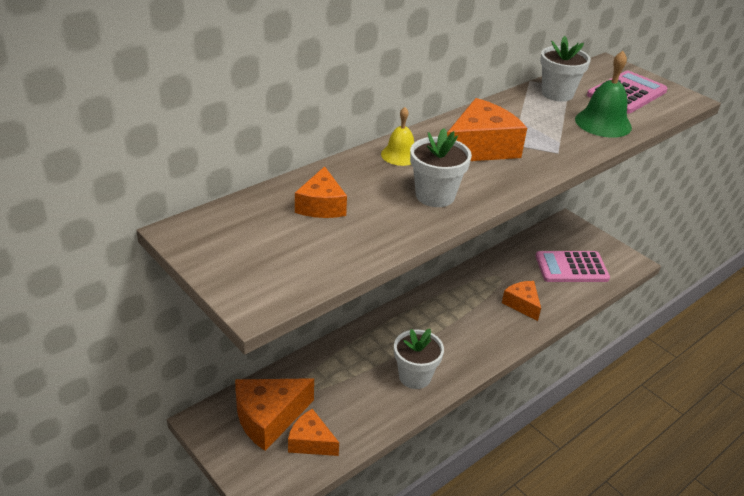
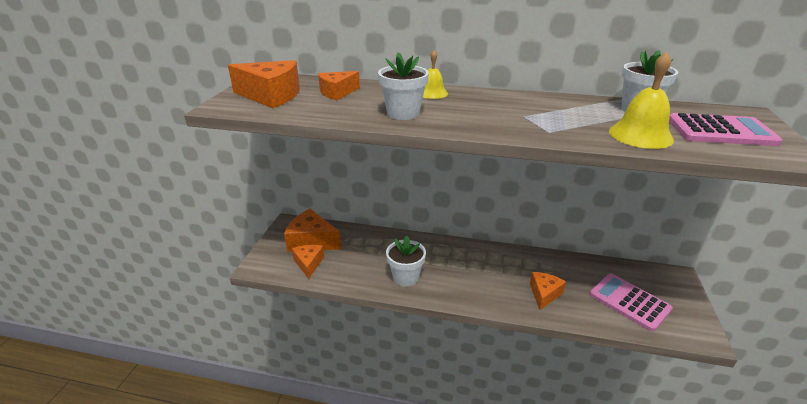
camera: 55 degrees right, 5 degrees down
orange cheese [447,98,527,161] -> orange cheese moved to [228,60,300,108]
green bell [575,51,632,138] -> yellow bell [609,51,674,149]

